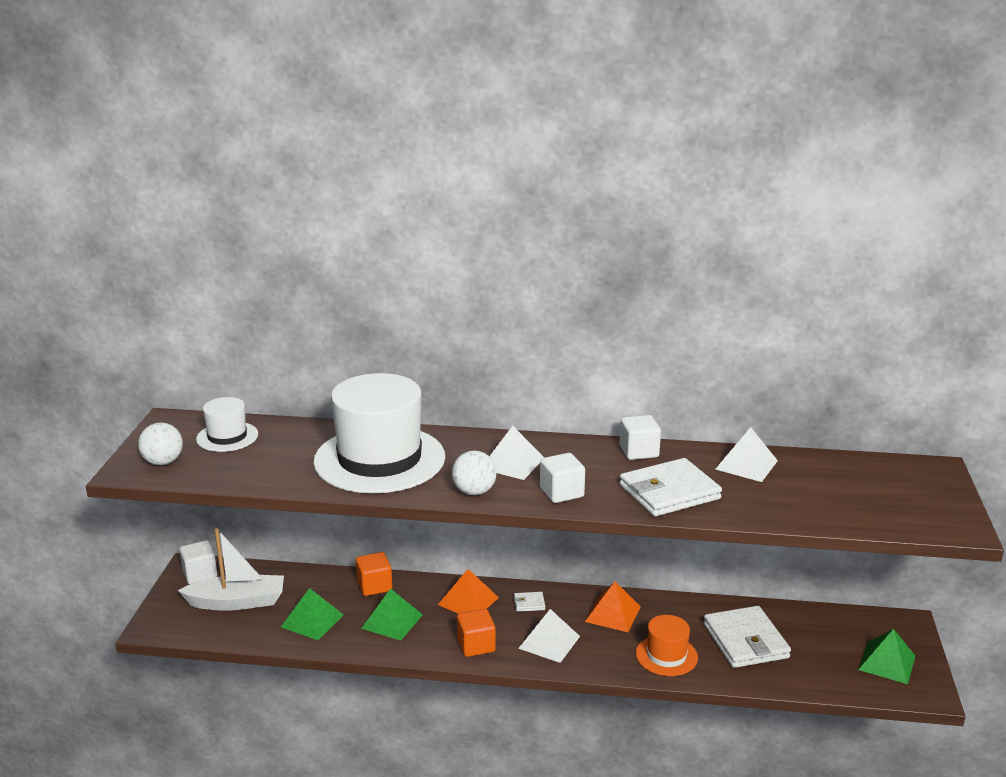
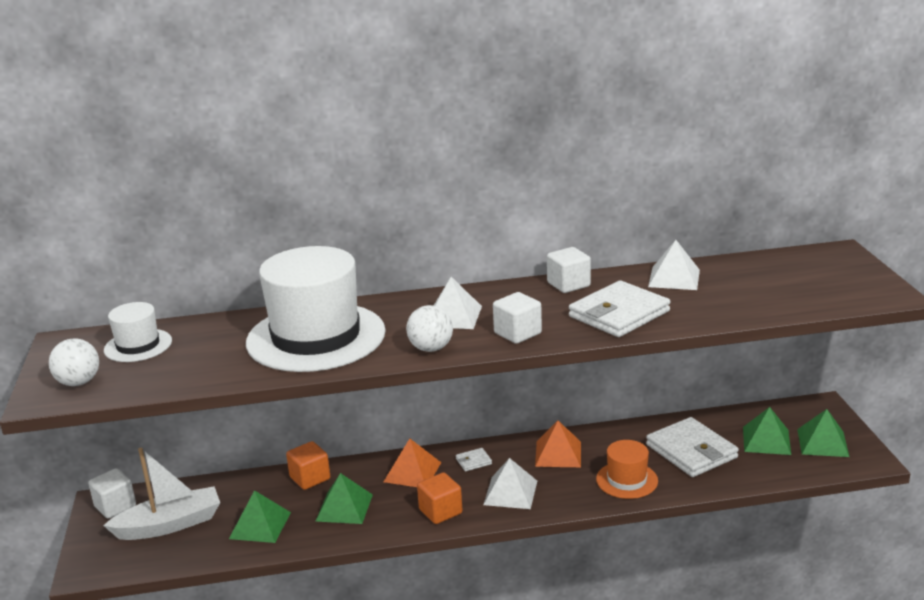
camera: 15 degrees left, 0 degrees up
none -> green pyramid [743,407,791,455]

